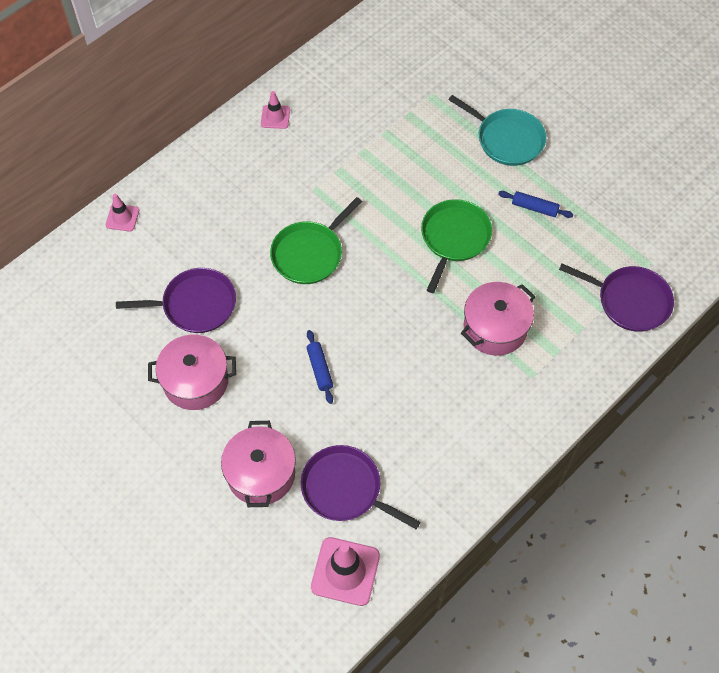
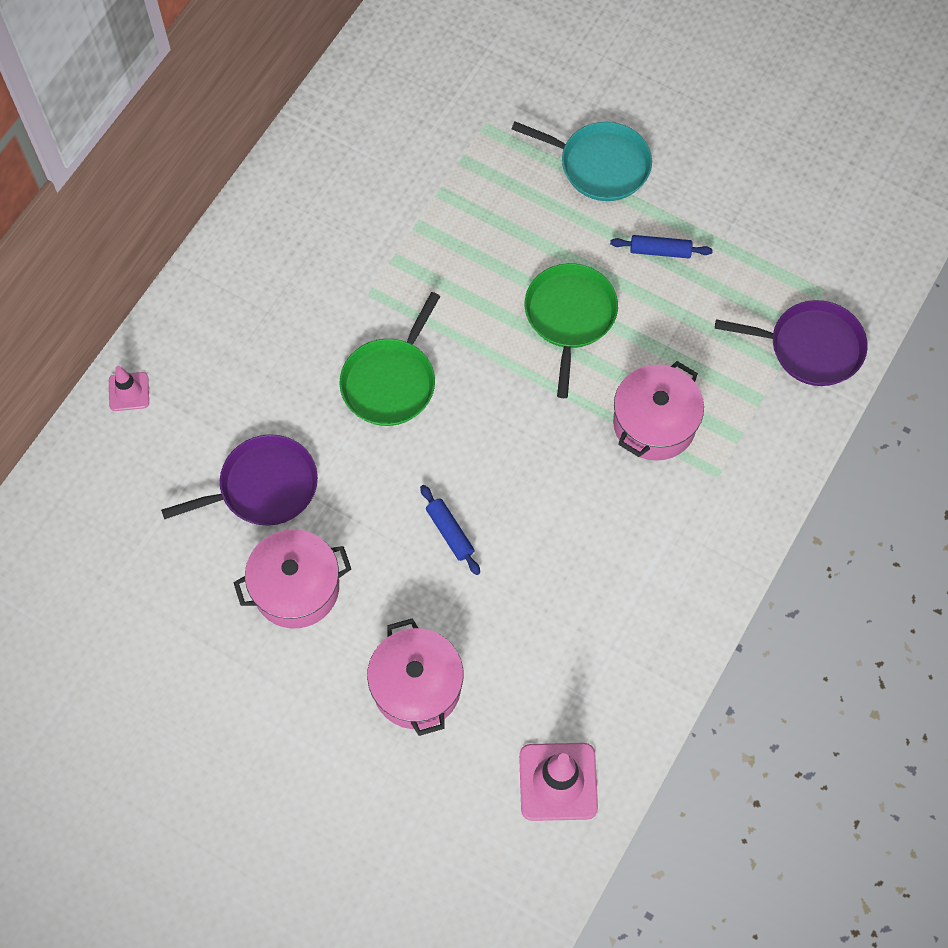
camera: 15 degrees left, 5 degrees up
pink traffic cone [261,91,290,129] -> none
purple pan [301,445,420,529] -> none

